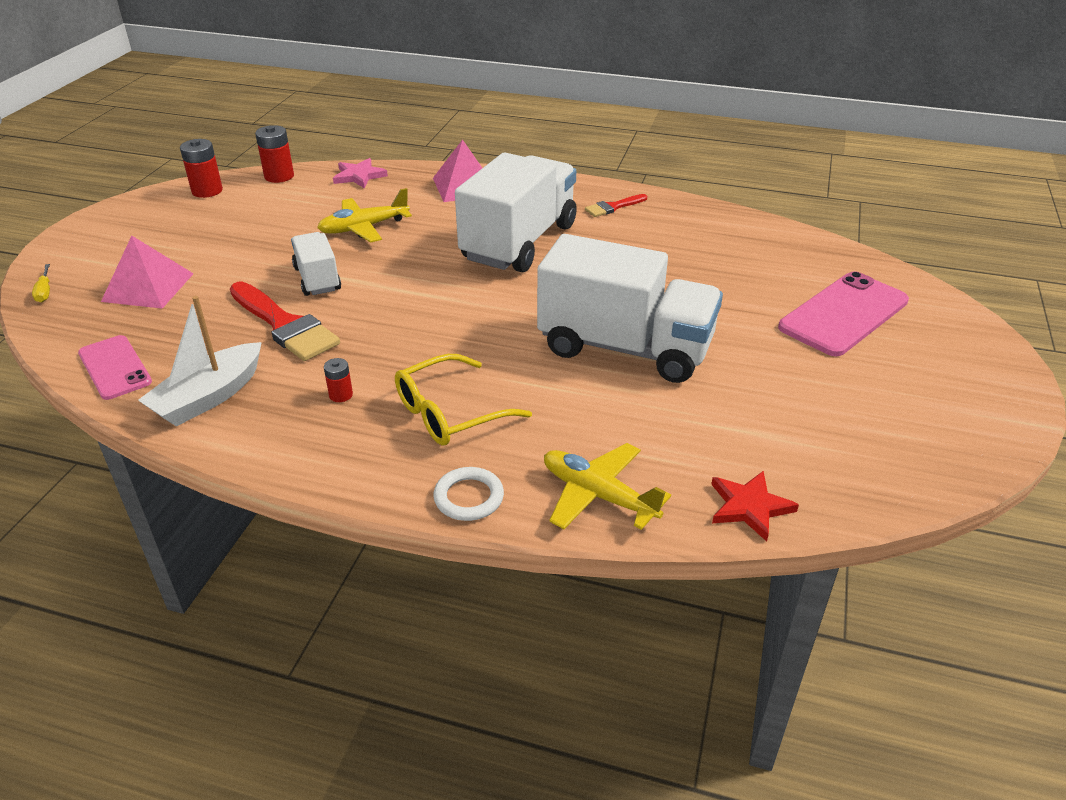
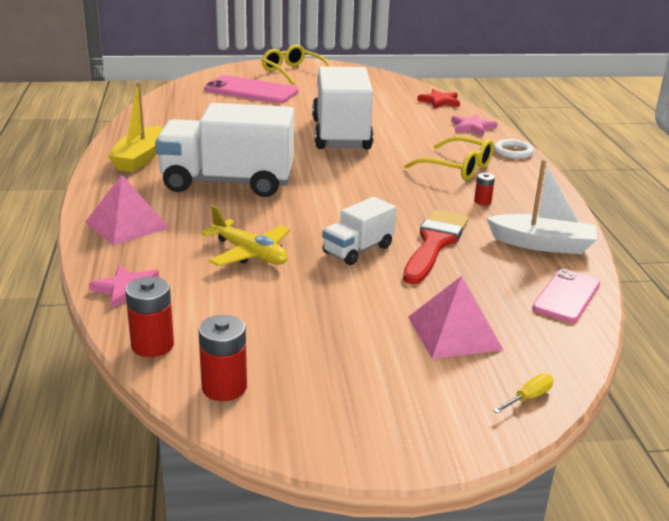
camera: 115 degrees left, 10 degrees down
yellow plane [544,443,671,530] -> pink star [451,114,497,136]
red brush [585,194,647,217] -> yellow boat [108,82,162,172]
none -> yellow glasses [262,45,330,85]

